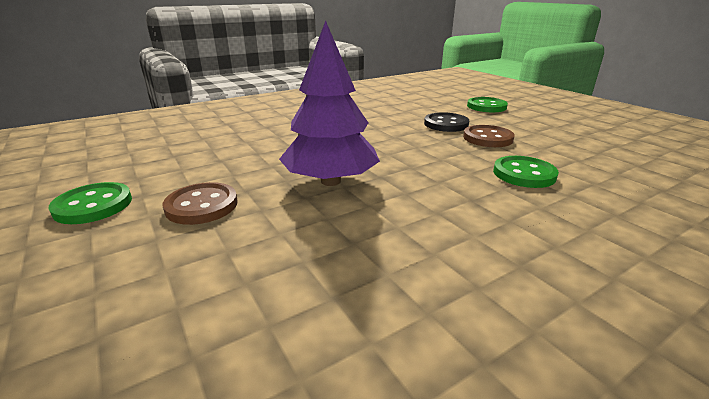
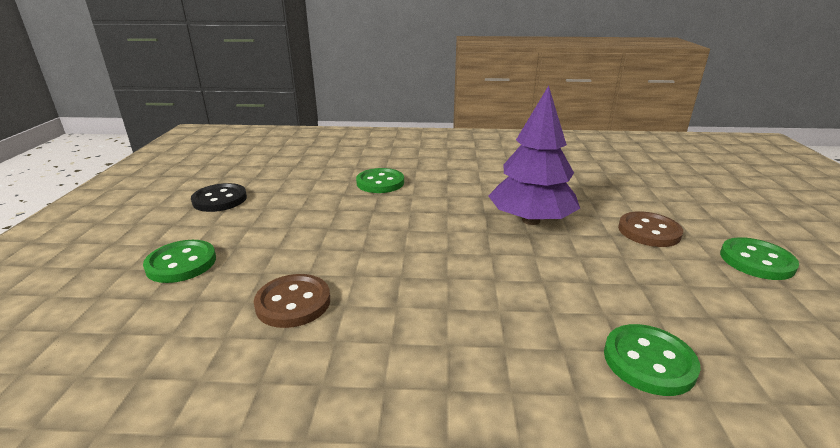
camera: 145 degrees left, 0 degrees up
black button [424,112,470,132] -> black button moved to [191,183,247,212]
brown button [463,125,515,147] -> brown button moved to [254,274,330,328]
none -> green button [604,324,701,396]

